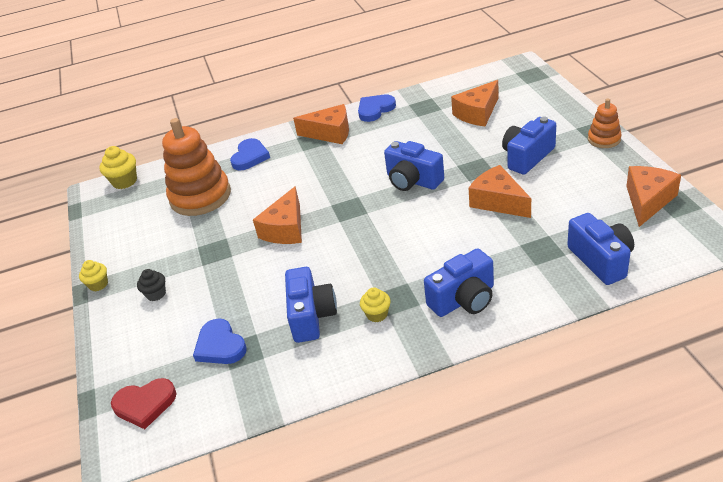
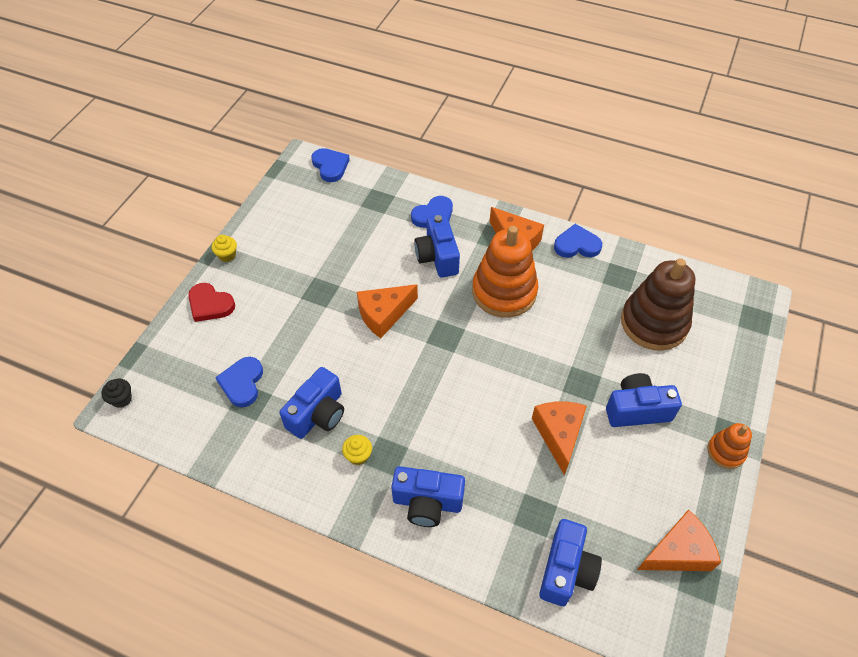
camera: 35 degrees right, 15 degrees up
yellow cupcake [100,146,137,189] -> blue heart [311,148,350,182]
red heart [111,378,177,429] -> red heart moved to [188,283,235,322]
black cupcake [137,269,166,301] -> black cupcake moved to [101,379,132,408]
orange stacking toy [162,118,231,216] -> orange stacking toy moved to [472,226,538,318]
blue camera [384,141,444,191] -> blue camera moved to [414,215,460,277]
orange cheese [451,80,499,126] -> brown stacking toy [621,258,695,351]

